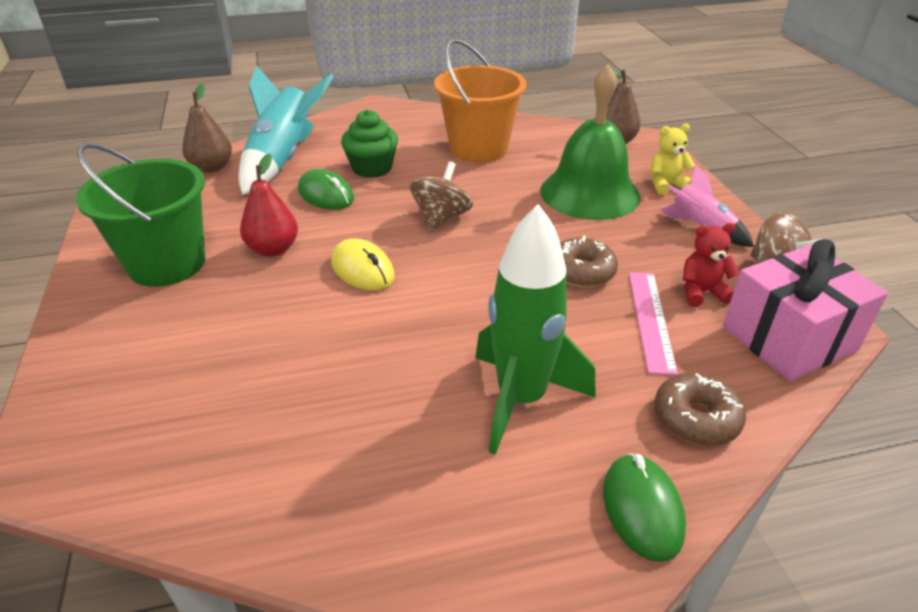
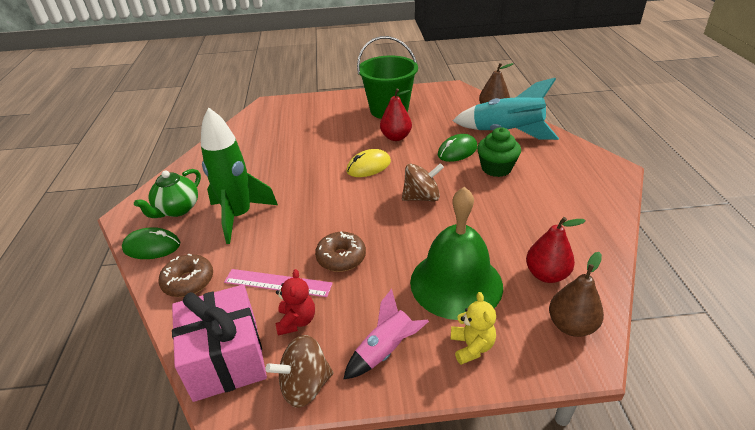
camera: 100 degrees right, 0 degrees up
brown spinning top [410,161,473,231] -> brown spinning top turned 45 degrees counterclockwise [402,163,444,201]
orange bucket [434,39,527,162] -> none
none -> green teapot [134,169,201,218]
none -> red pear [526,217,586,283]

